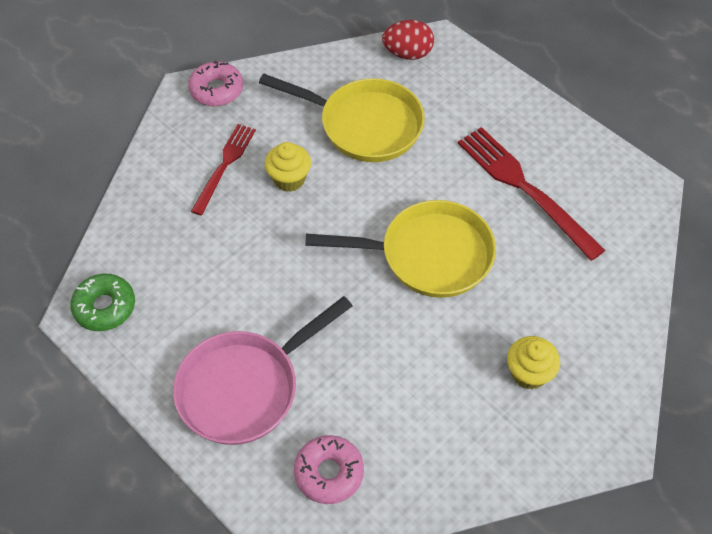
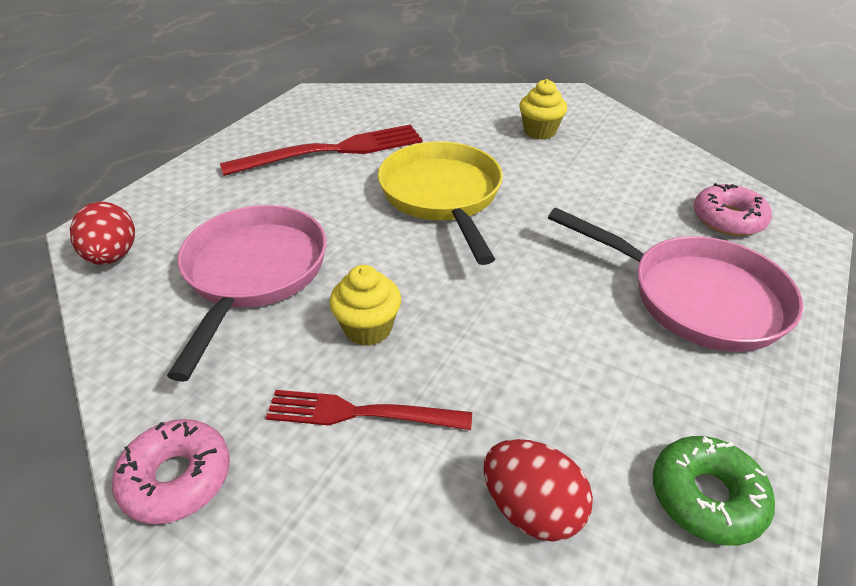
camera: 105 degrees left, 15 degrees down
yellow pan [259,74,425,162] -> pink pan [167,205,327,382]
red fork [458,127,605,261] -> red fork turned 150 degrees counterclockwise [220,124,422,176]
none -> red egg [484,439,593,542]

